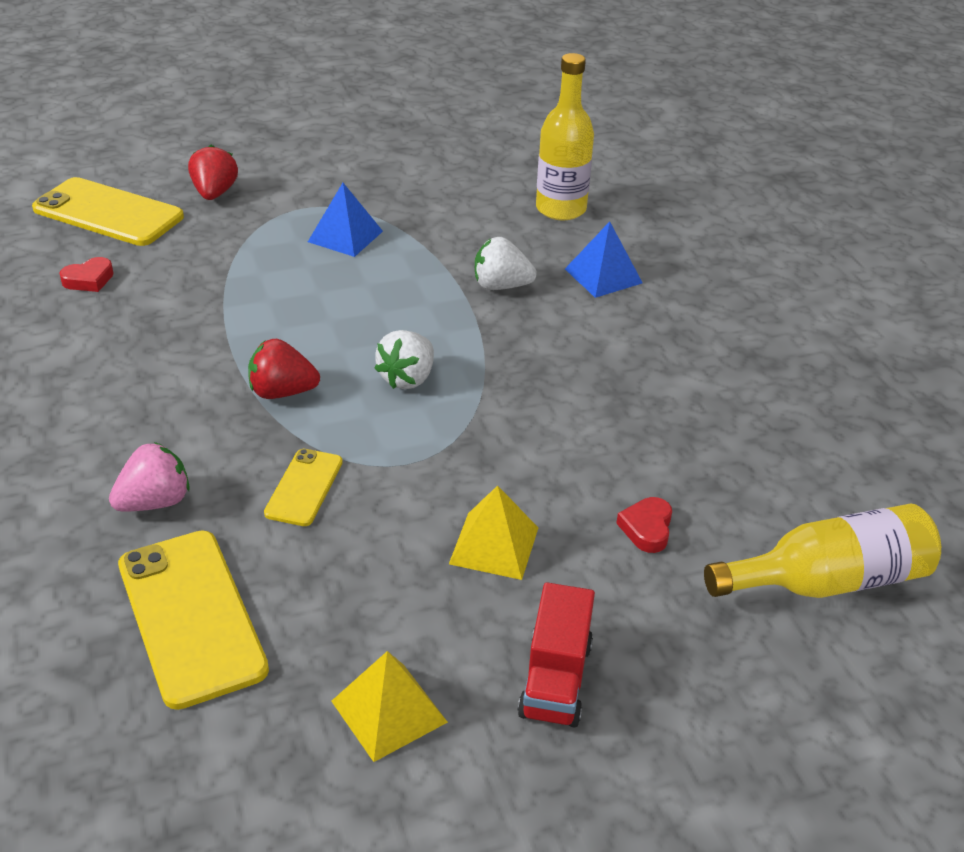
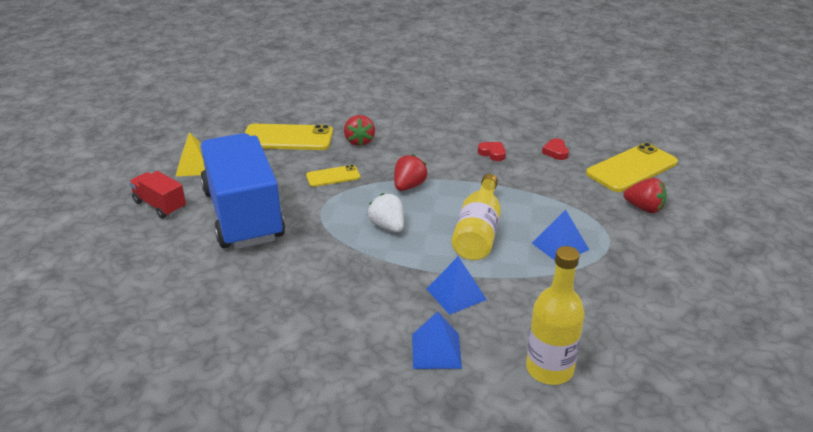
camera: 120 degrees right, 5 degrees down
pink strawberry [109,442,190,511] -> red strawberry [344,115,375,146]
yellow phone [264,449,343,526] -> yellow phone turned 60 degrees counterclockwise [306,165,360,187]
yellow pyramid [449,485,538,580] -> blue truck [200,133,285,249]
white strawberry [475,237,537,290] -> blue pyramid [427,256,487,315]
red heart [616,497,672,553] -> red heart moved to [478,142,506,161]
yellow bottle [704,504,941,598] -> yellow bottle moved to [451,174,501,260]

